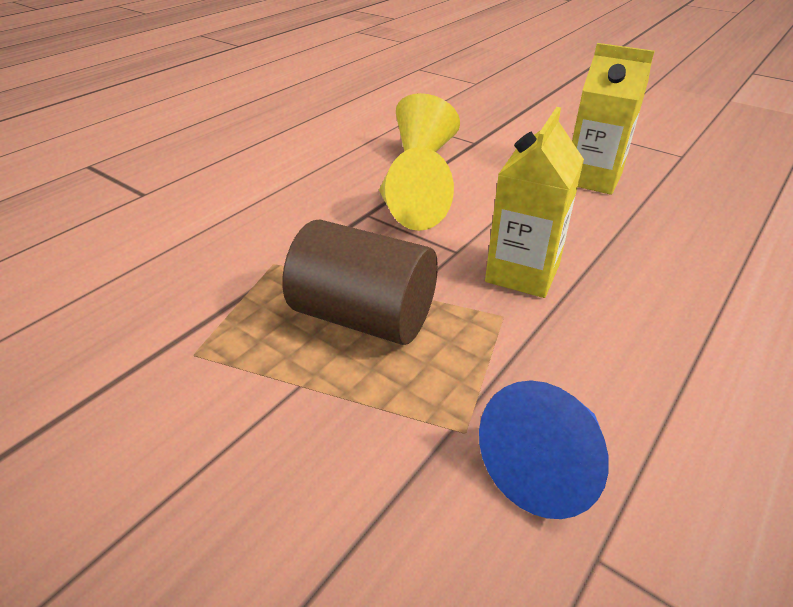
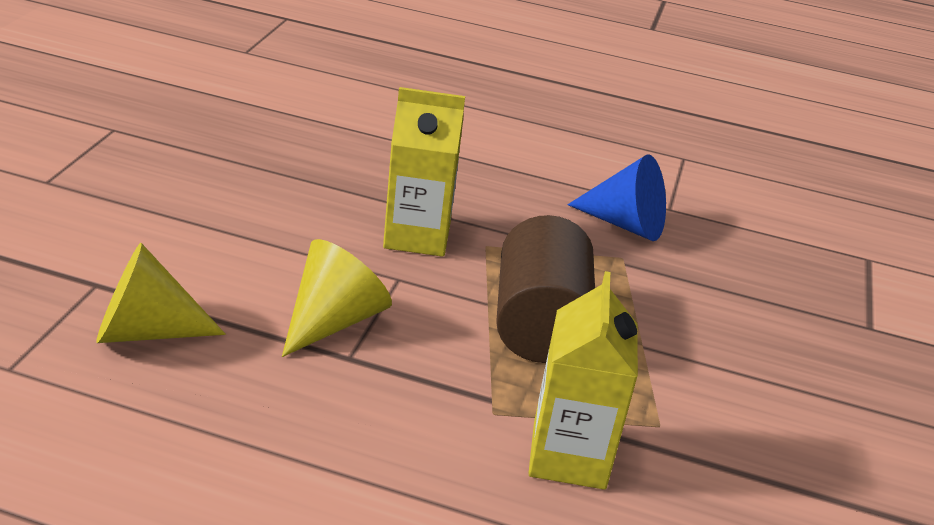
camera: 115 degrees left, 5 degrees down
yellow carton [572,43,655,195] -> yellow carton moved to [528,271,638,490]

